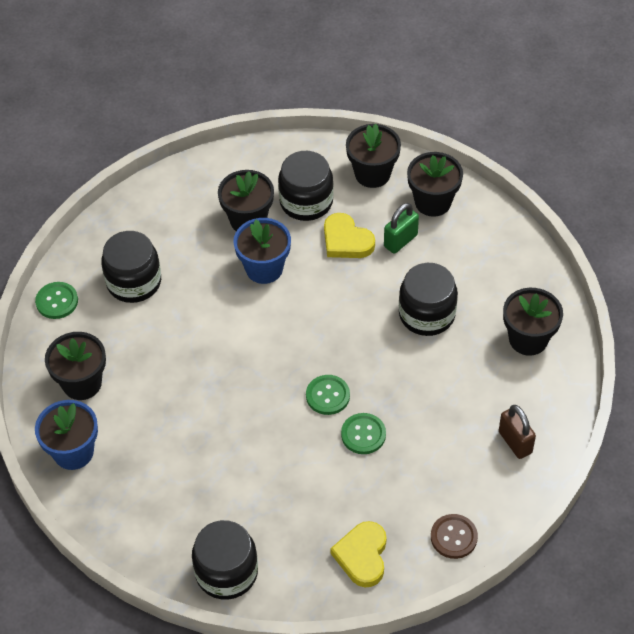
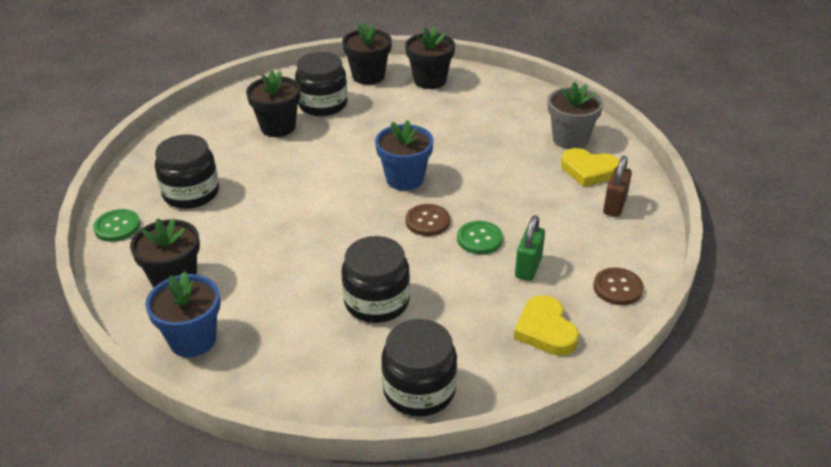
camera: 25 degrees left, 15 degrees down
blue flower pot [233,218,291,284] -> blue flower pot moved to [375,120,434,191]
green button [306,375,350,415] -> brown button [406,204,450,236]
yellow heart [324,213,375,258] -> yellow heart moved to [561,148,620,187]
green padlock [384,203,419,254] -> green padlock moved to [515,215,545,281]
black jar [399,263,458,336] -> black jar moved to [341,236,410,323]
brown padlock [499,405,536,459] -> brown padlock turned 75 degrees clockwise [603,156,632,217]
black flower pot [503,288,563,356] -> grey flower pot [548,82,603,149]

